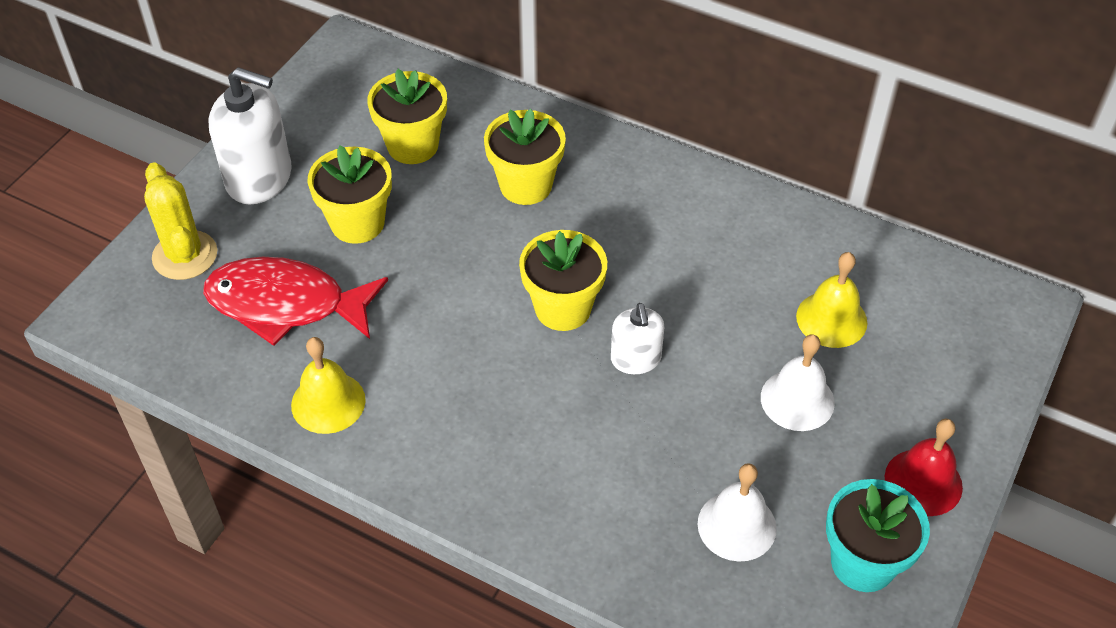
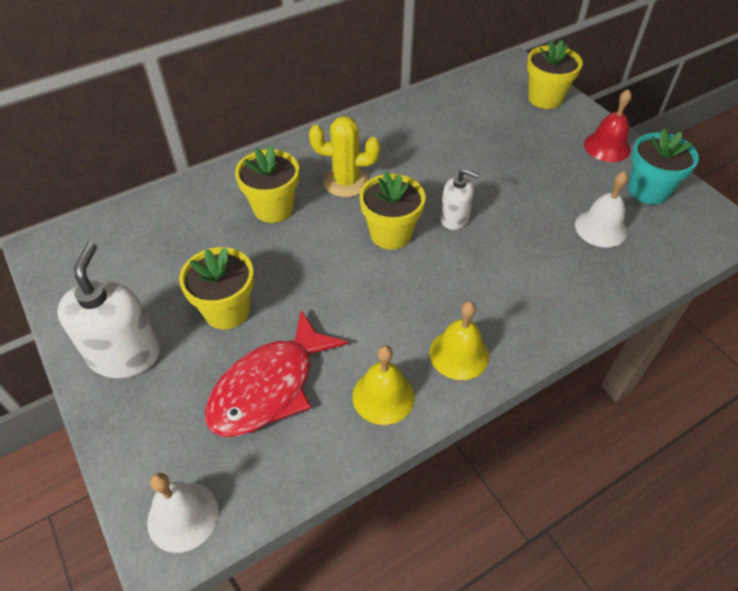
camera: 60 degrees left, 0 degrees up
yellow cactus [144,162,217,280] -> yellow cactus moved to [309,116,380,197]
white soap dispenser [208,67,292,204] -> white soap dispenser turned 45 degrees counterclockwise [57,242,160,378]
yellow flower pot [367,69,447,164] -> yellow flower pot moved to [527,40,583,109]
white bell [761,334,835,431] -> white bell moved to [147,473,219,553]
yellow bell [796,252,867,348] -> yellow bell moved to [430,301,489,380]

